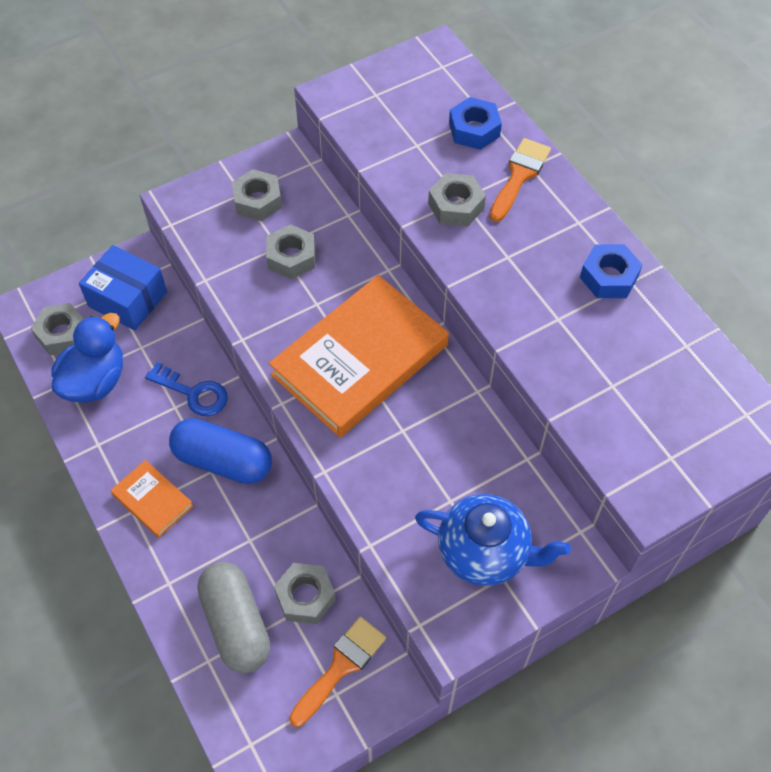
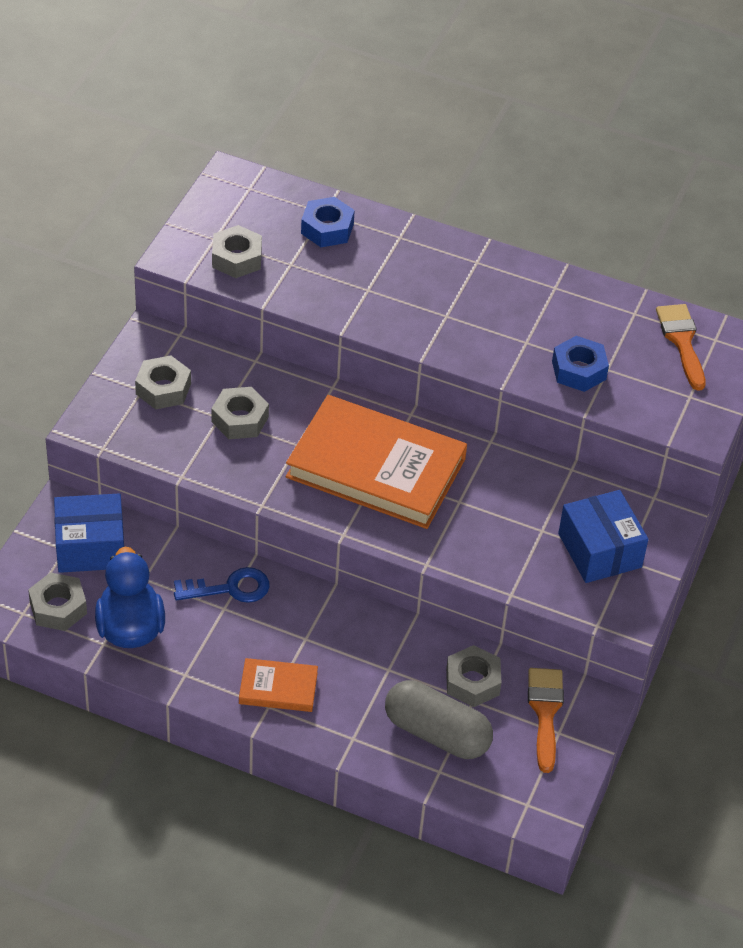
camera: 40 degrees left, 10 degrees down
blue capsule [169,418,272,484] -> none
orange book [269,275,449,437] -> orange book turned 75 degrees counterclockwise [286,395,467,529]
blue teapot [415,494,571,586] -> blue box [558,490,649,583]
grey nut [428,173,486,226] -> grey nut moved to [212,225,262,278]
orange brush [490,138,551,222] -> orange brush moved to [656,304,706,391]
blue nut [580,244,642,298] -> blue nut moved to [552,336,609,392]

